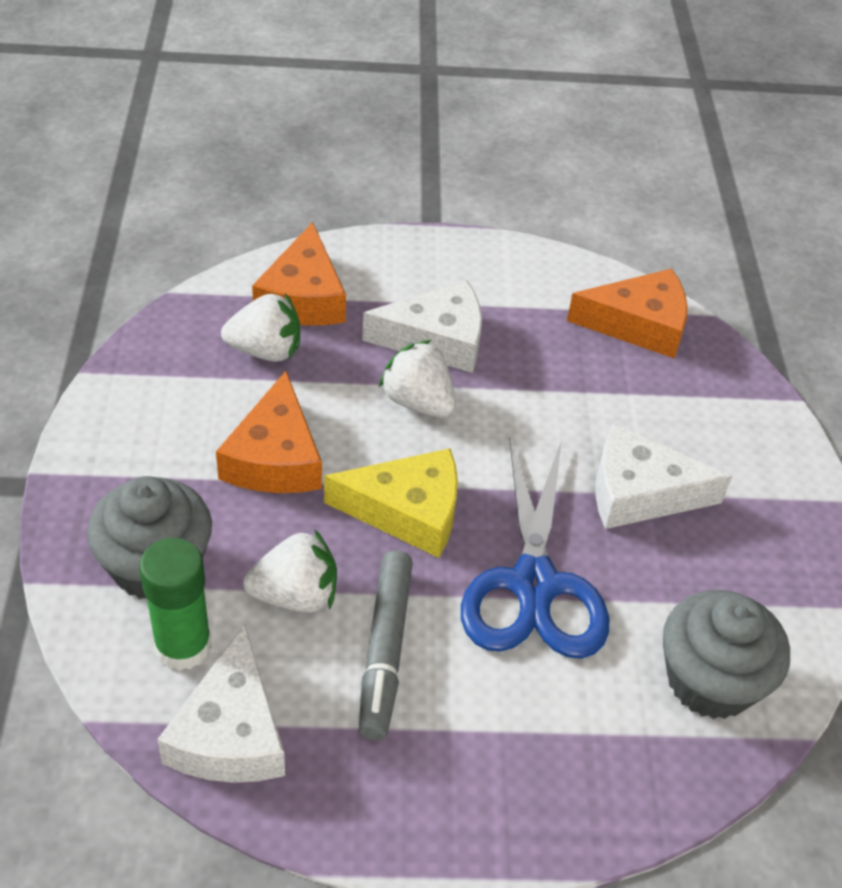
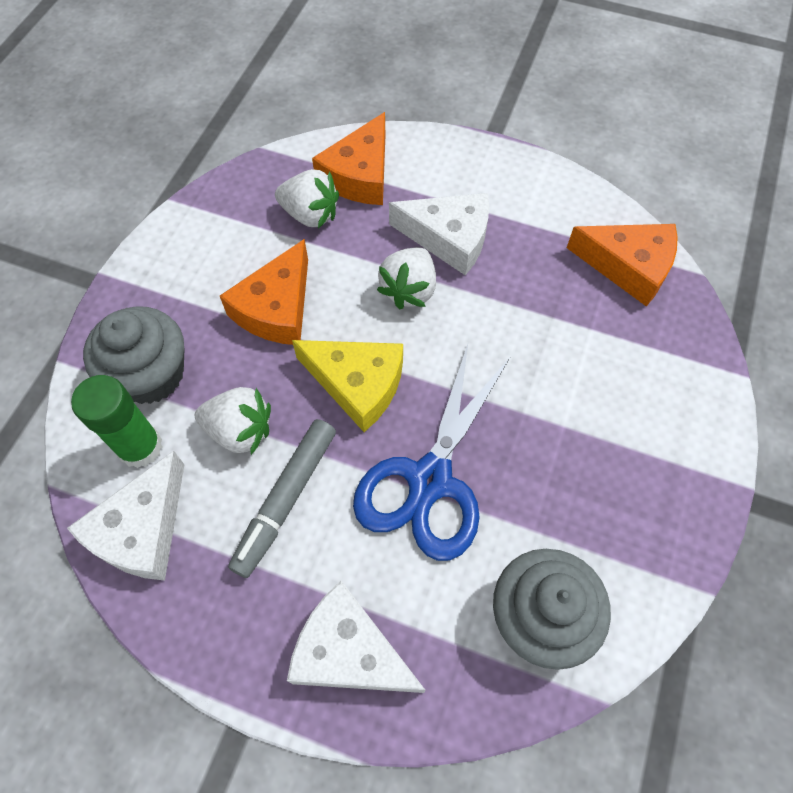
camera: 25 degrees right, 15 degrees up
white strawberry [379,340,456,418] -> white strawberry turned 135 degrees counterclockwise [377,247,436,310]
white cheese [595,424,732,529] -> white cheese moved to [287,581,425,693]

